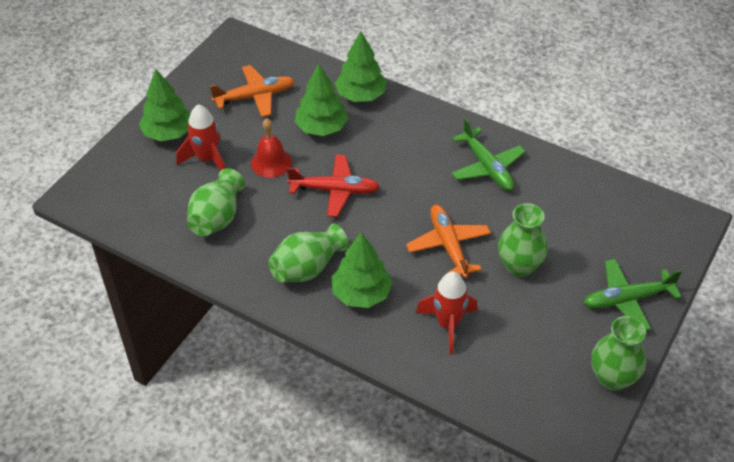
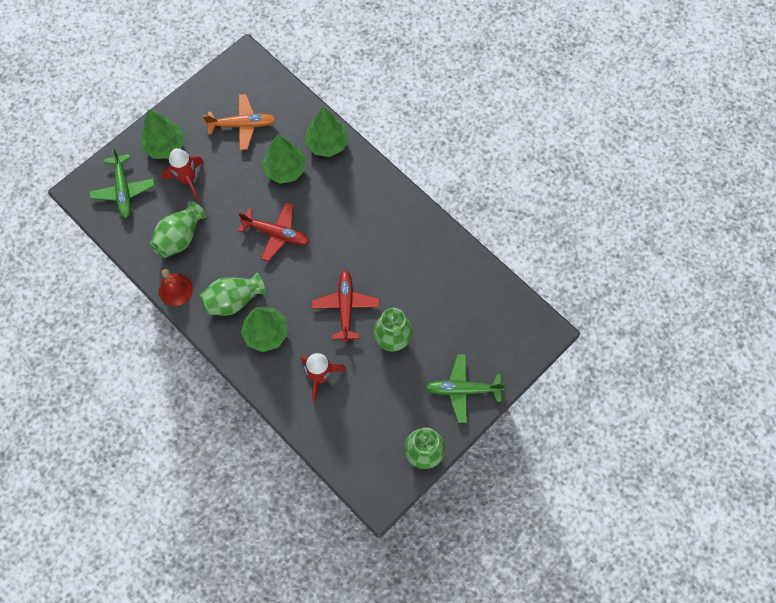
camera: 15 degrees right, 20 degrees up
red bell [251,118,292,178] -> red bell moved to [159,269,193,306]
orange plane [406,205,491,278] -> red plane [312,270,380,342]
green plane [451,118,526,191] -> green plane moved to [89,147,155,219]

